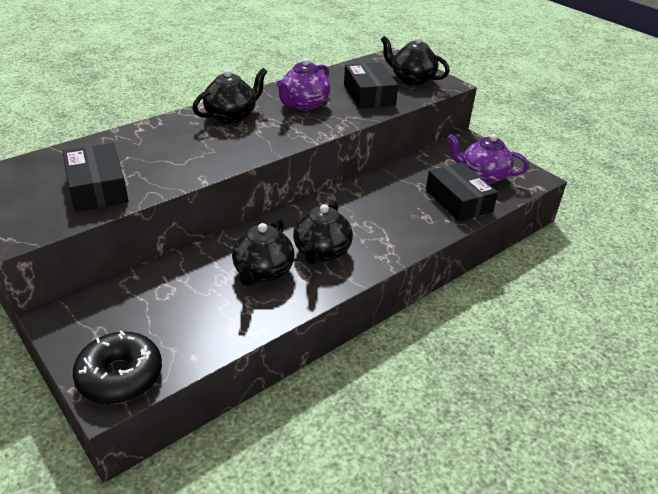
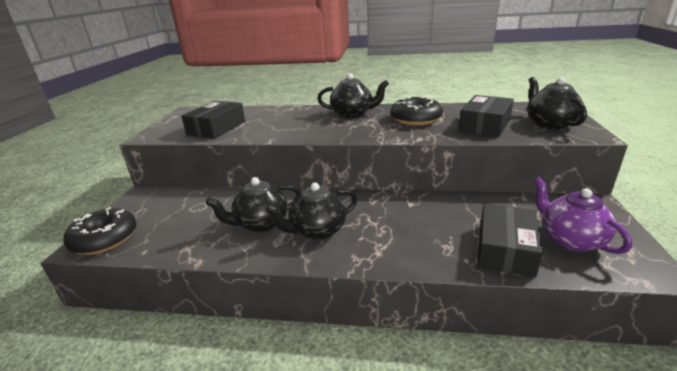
camera: 50 degrees right, 10 degrees down
purple teapot [276,58,330,111] -> black donut [391,96,443,126]

